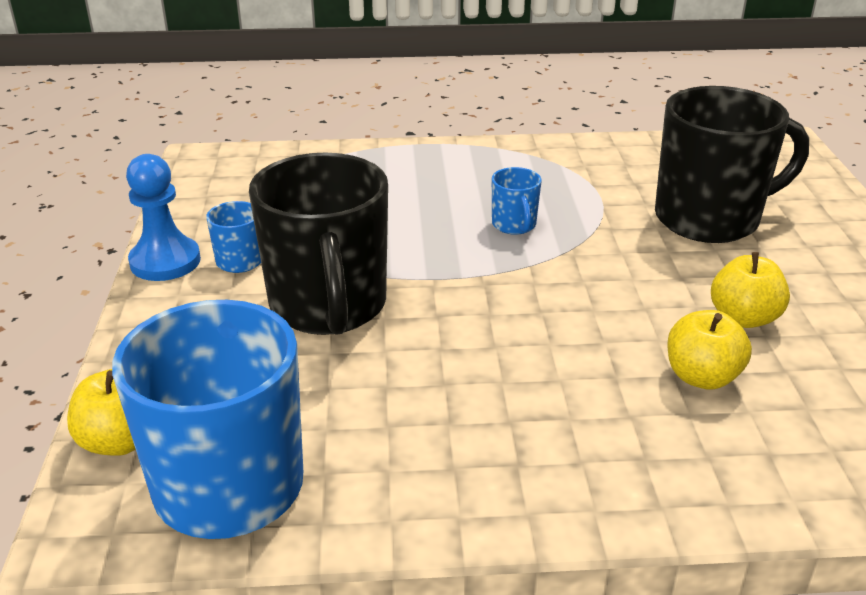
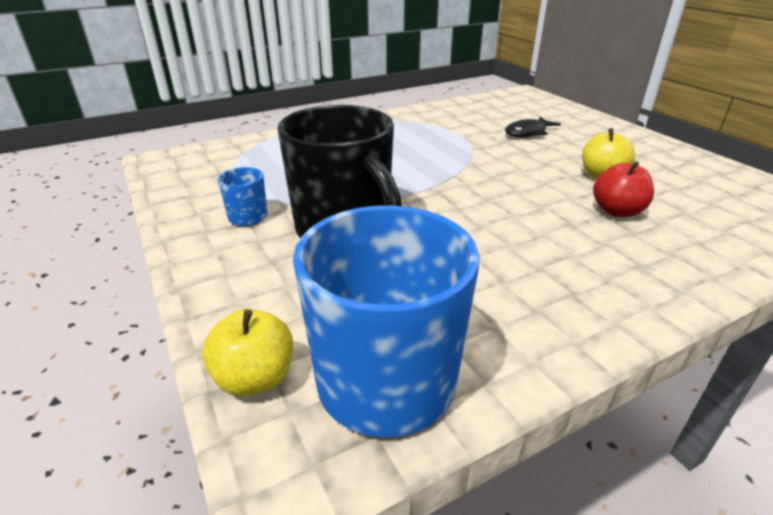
camera: 25 degrees left, 0 degrees up
blue pawn [126,154,201,281] -> none
blue mug [492,167,542,235] -> none
black mug [655,86,809,243] -> black fish [505,117,561,137]
yellow apple [667,310,752,390] -> red apple [593,161,654,217]

